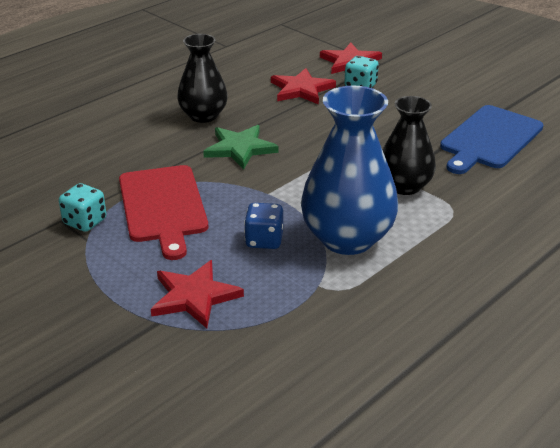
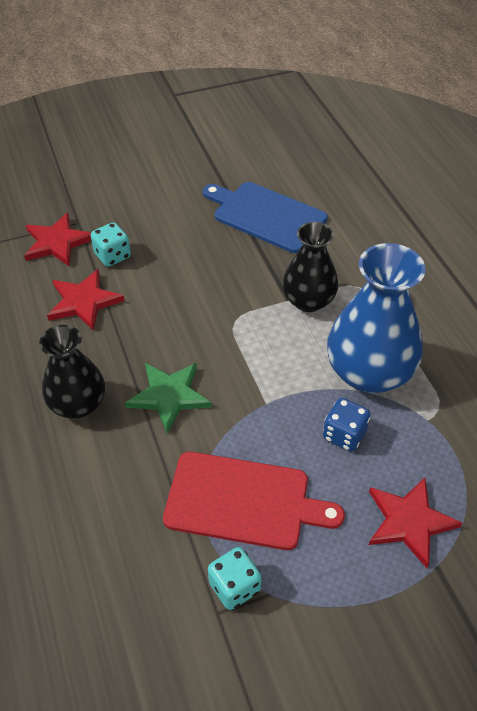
camera: 65 degrees left, 15 degrees up
blue cutting board [440,105,543,174] -> blue cutting board turned 150 degrees clockwise [203,182,328,253]

